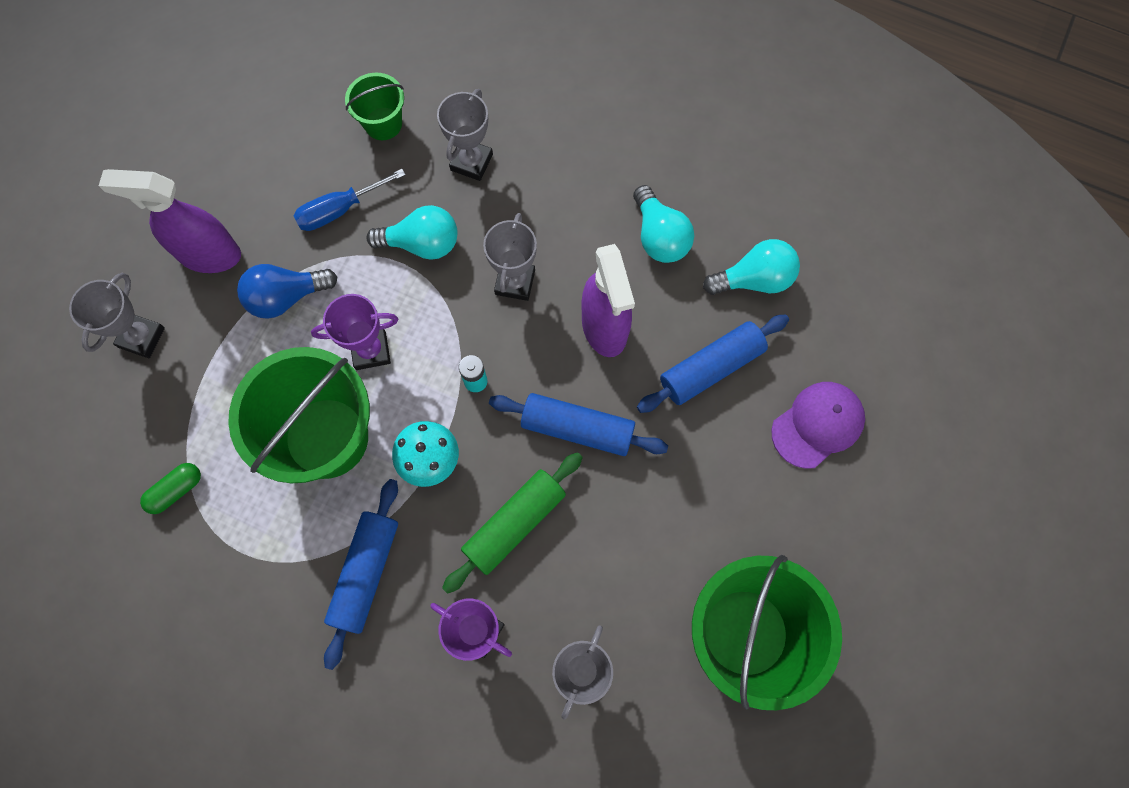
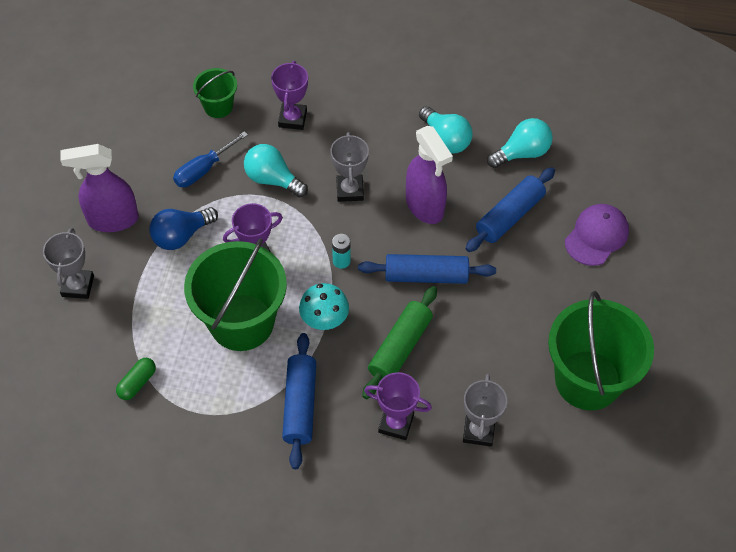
camera: 15 degrees left, 15 degrees down
turquoise light bulb [366,205,457,260] -> turquoise light bulb turned 135 degrees counterclockwise [244,144,308,198]
grey trophy [437,89,493,181] -> purple trophy [271,61,308,130]

